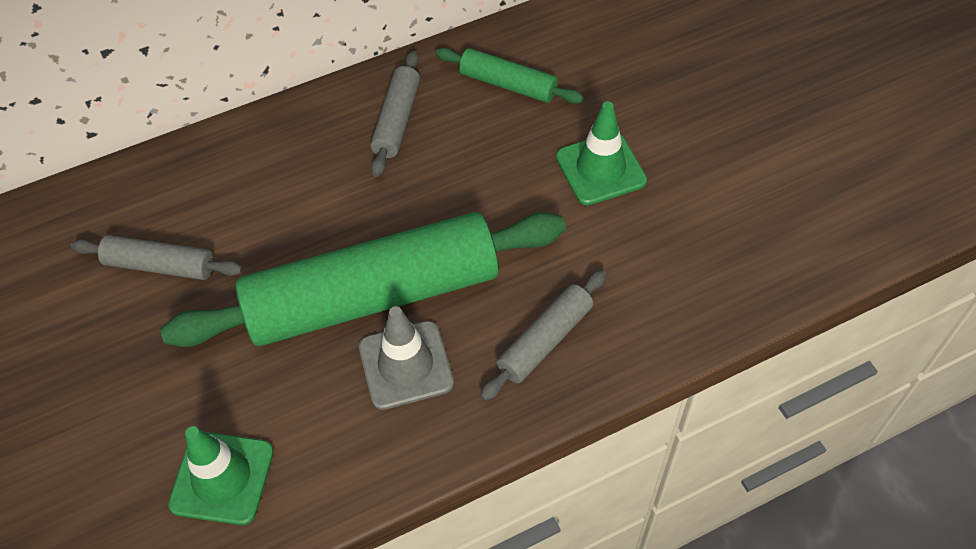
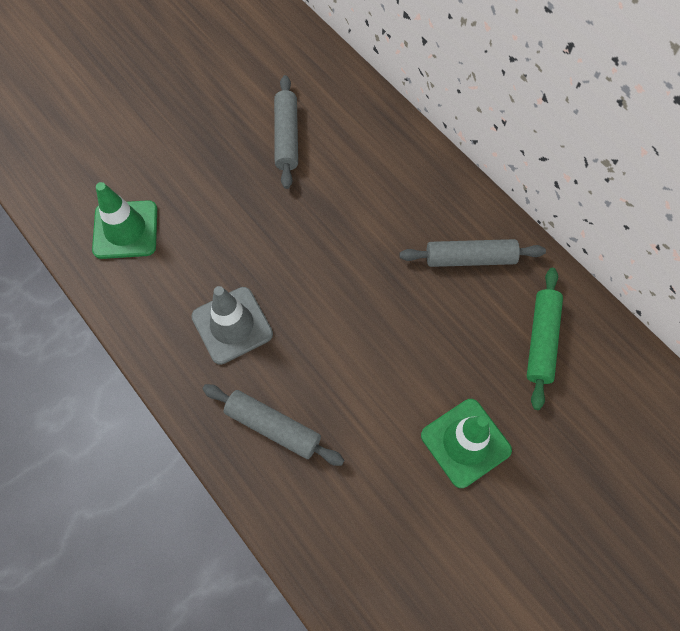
camera: 75 degrees right, 10 degrees up
green rolling pin [160,212,566,347] -> none

